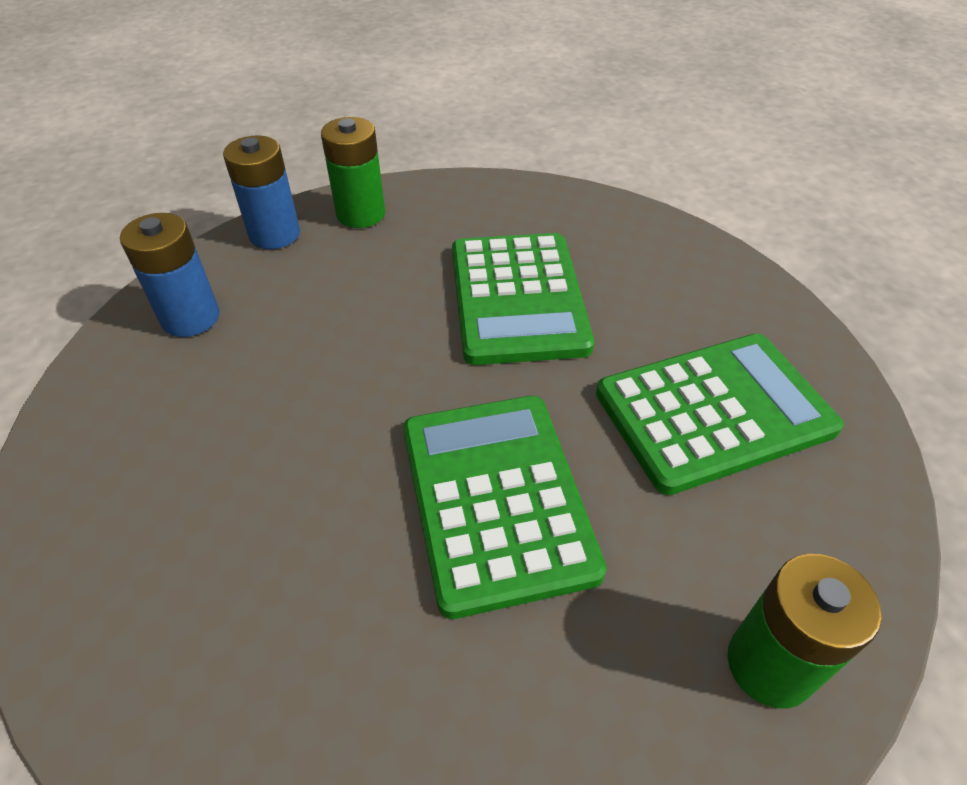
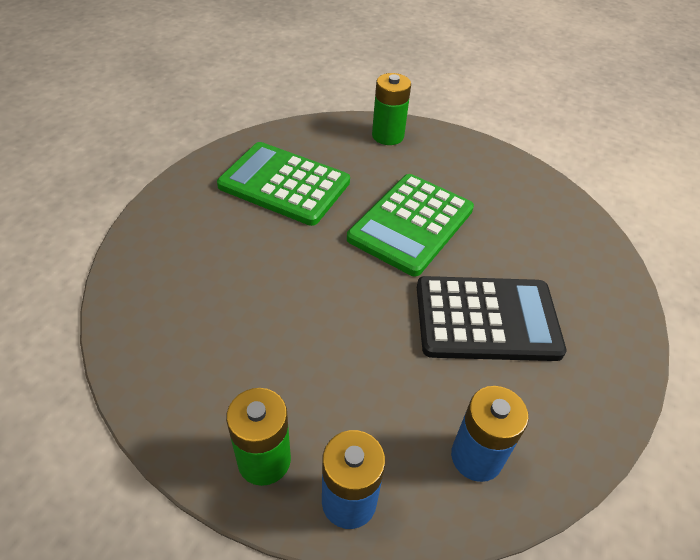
camera: 135 degrees left, 0 degrees up
green calculator [452,233,594,365] -> none
none -> black calculator [417,276,566,361]

